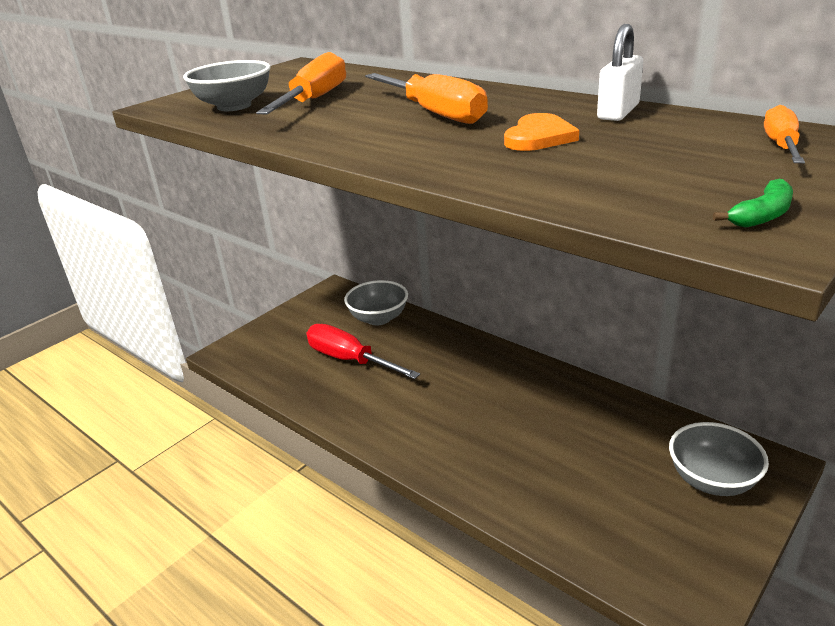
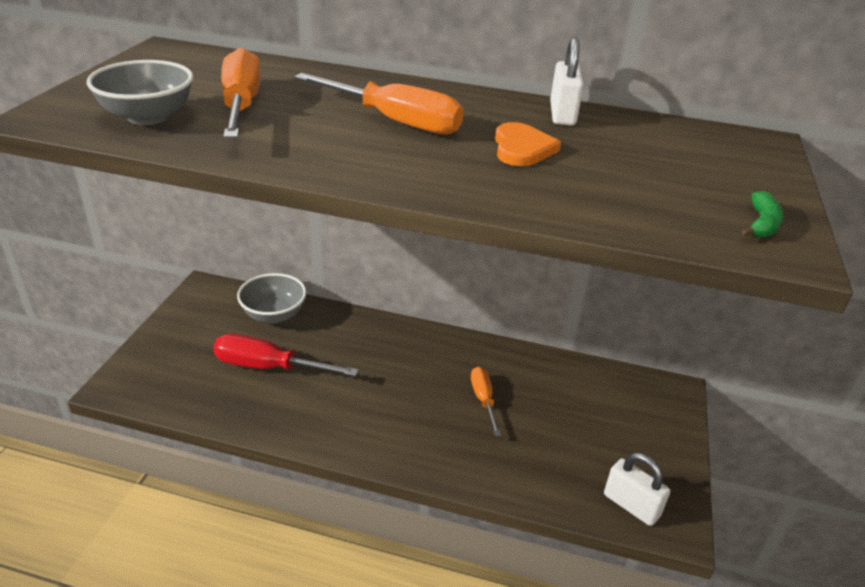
camera: 30 degrees left, 5 degrees up
grey bowl [669,422,769,496] -> none
orange screwdriver [764,105,805,163] -> orange screwdriver moved to [471,367,501,436]
none -> white padlock [604,453,670,526]

